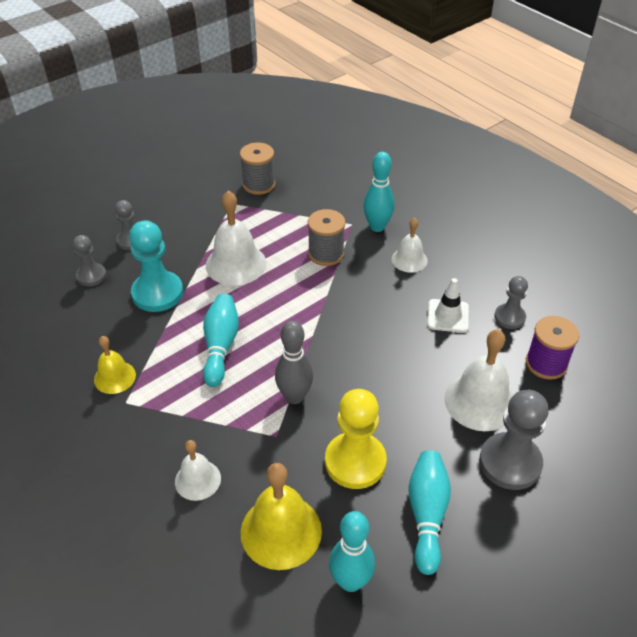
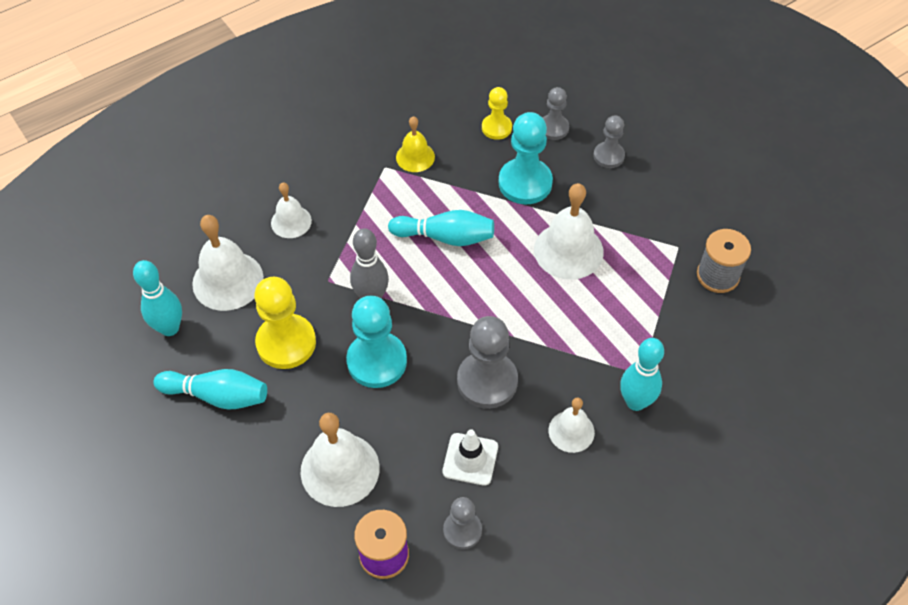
camera: 95 degrees right, 10 degrees up
yellow bell [241,463,322,570] -> white bell [192,215,264,311]
grey spool [308,209,345,266] -> none
grey pawn [479,390,549,490] -> grey pawn moved to [457,316,518,409]
none -> turquoise pawn [346,296,407,388]
none -> yellow pawn [482,87,512,140]

